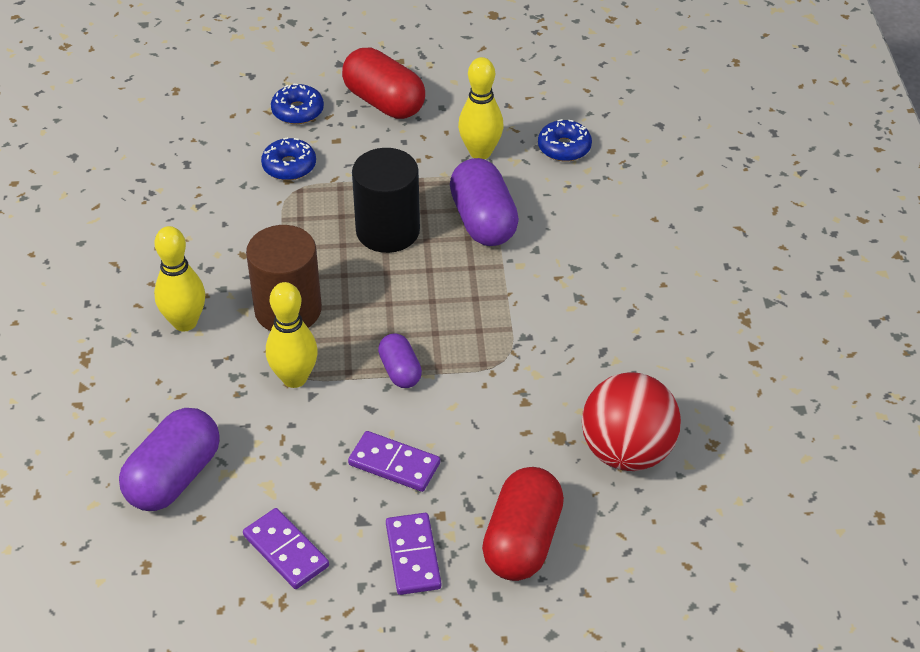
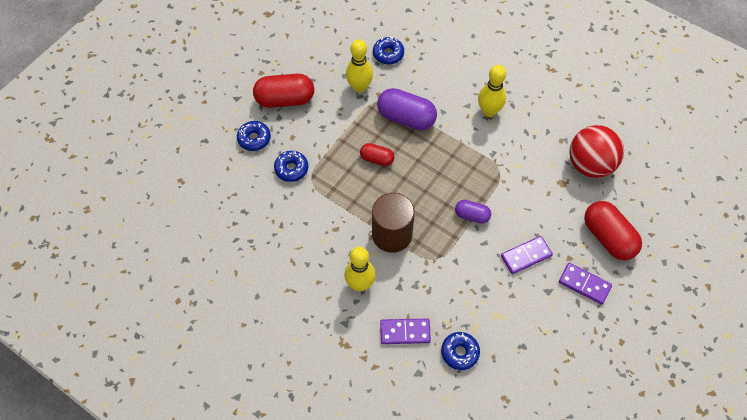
camera: 50 degrees left, 15 degrees up
purple capsule [119,408,220,511] -> blue donut [441,332,480,370]
purple domino [243,508,329,589] -> purple domino moved to [380,318,431,344]
yellow bowling pin [266,282,318,388] -> yellow bowling pin moved to [478,65,506,117]
black cylinder [352,148,420,253] -> red capsule [360,143,394,166]

